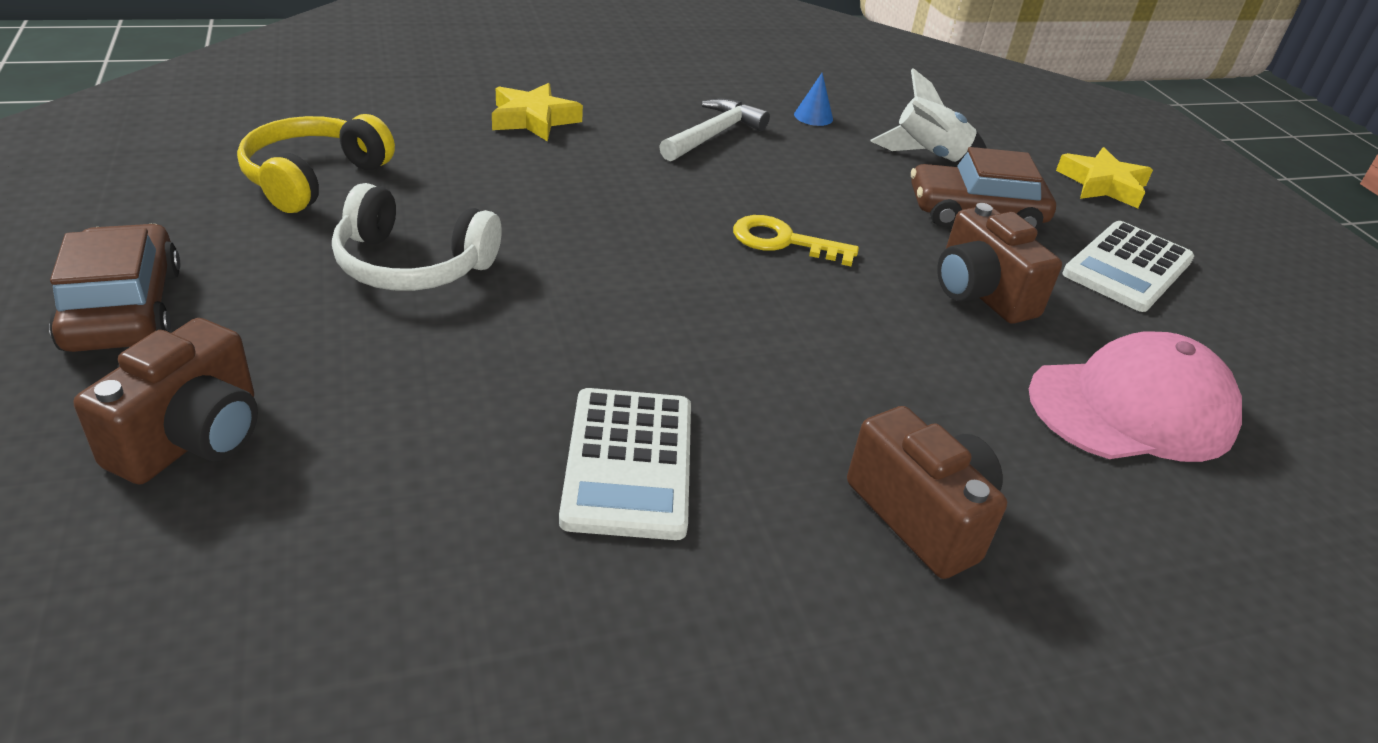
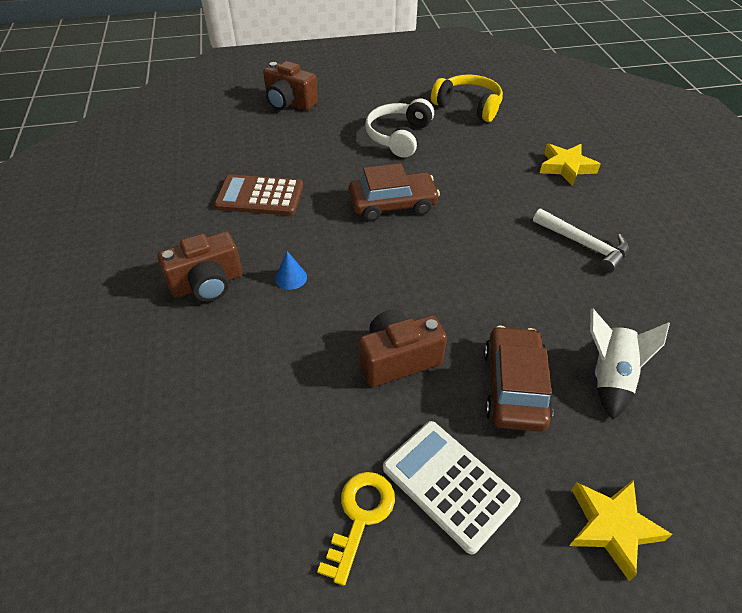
camera: 100 degrees right, 10 degrees up
brown car [49,224,180,352] -> brown car moved to [349,163,440,221]
white calculator [559,388,691,540] -> brown calculator [214,175,303,216]
yellow key [733,215,859,266] -> yellow key moved to [317,472,395,586]
blue cone [794,73,833,126] -> blue cone moved to [275,251,307,290]
pink cap [1029,331,1242,462] -> none

